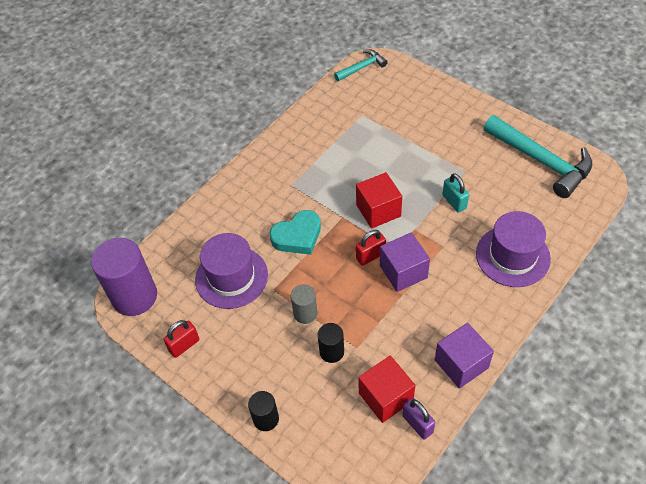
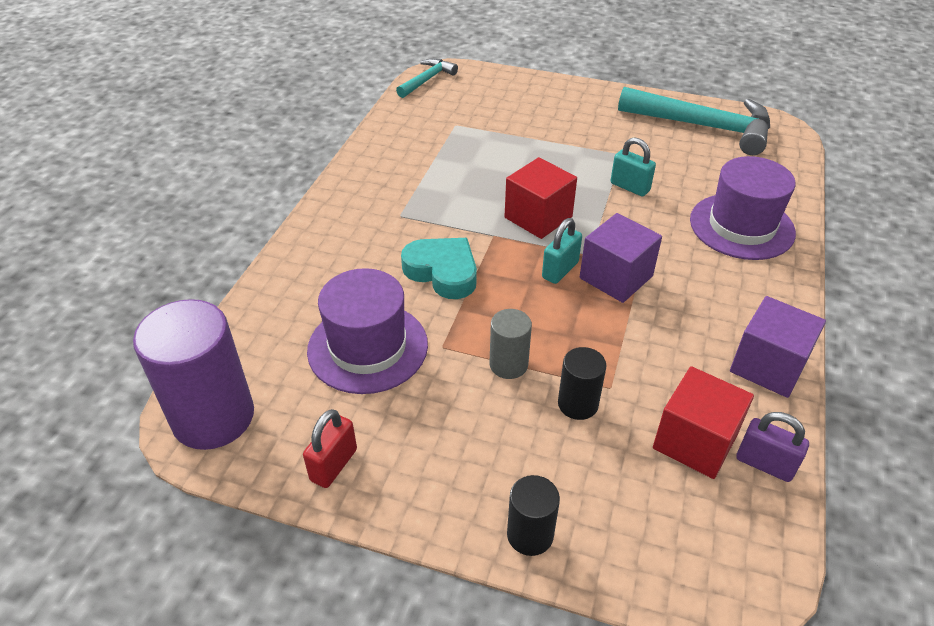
camera: 25 degrees left, 10 degrees down
turquoise heart [270,210,321,255] -> turquoise heart turned 90 degrees counterclockwise [401,238,477,299]
red padlock [356,230,386,266] -> turquoise padlock [542,218,582,284]

